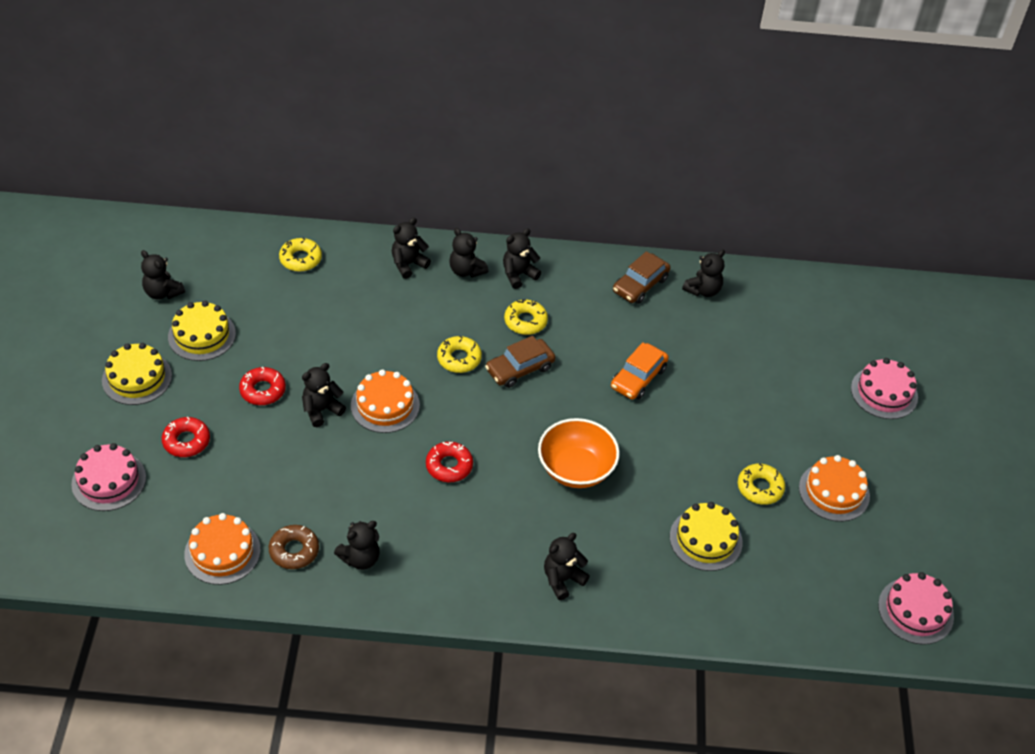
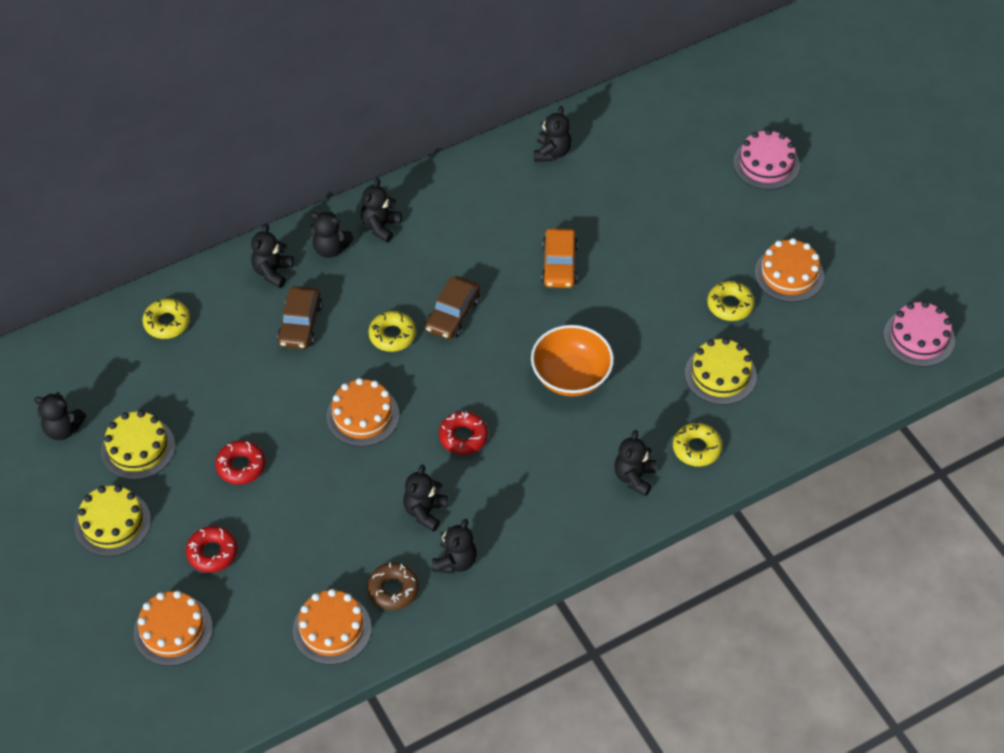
camera: 30 degrees left, 5 degrees up
pink cake [71,443,146,511] -> orange cake [134,591,213,666]
black teddy bear [302,363,346,427] -> black teddy bear moved to [403,464,448,532]
yellow donut [504,299,548,335] -> yellow donut moved to [673,423,722,467]
brown car [613,251,670,304] -> brown car moved to [277,286,322,349]

